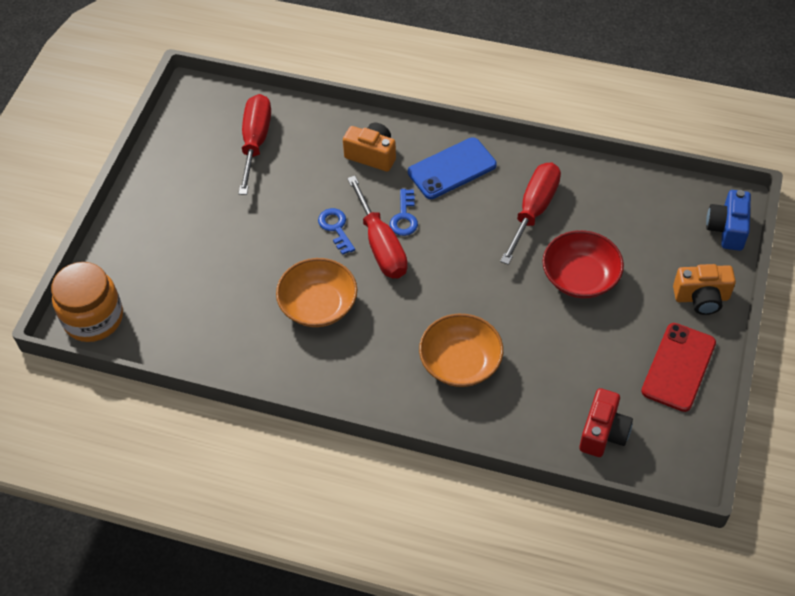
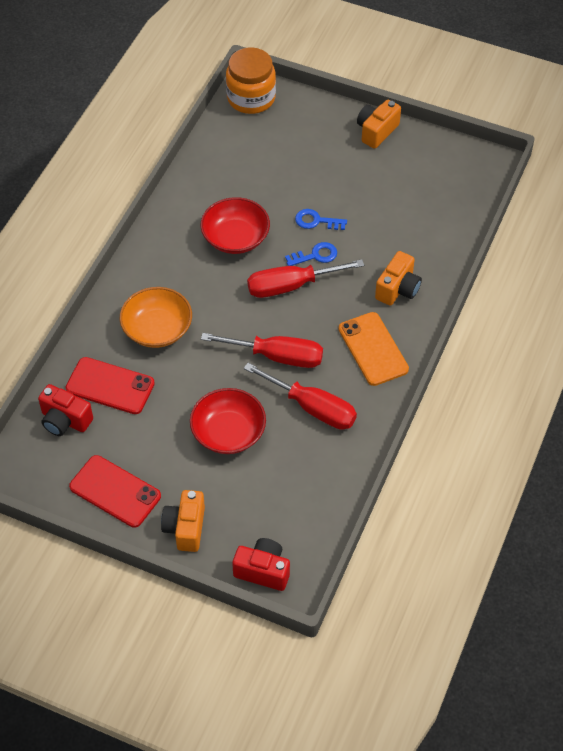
camera: 95 degrees right, 0 degrees up
red screwdriver [238,94,271,195] -> red screwdriver moved to [201,333,323,368]
orange bowl [276,258,357,327] -> red bowl [201,197,270,254]
blue key [390,189,418,236] -> blue key moved to [295,209,347,230]
blue phone [408,137,497,199] -> orange phone [339,312,409,386]
blue camera [706,190,751,251] -> red camera [232,538,290,591]
none -> red phone [65,357,155,414]
none -> orange camera [357,100,401,149]

